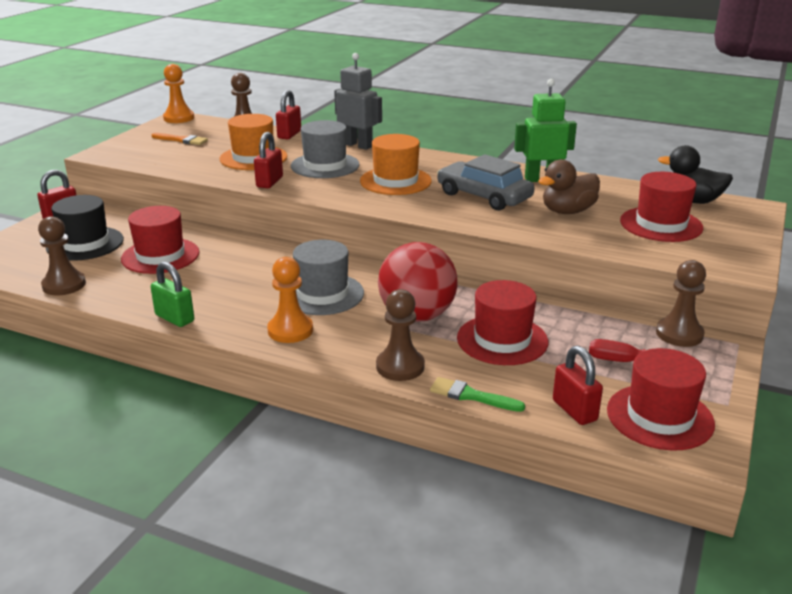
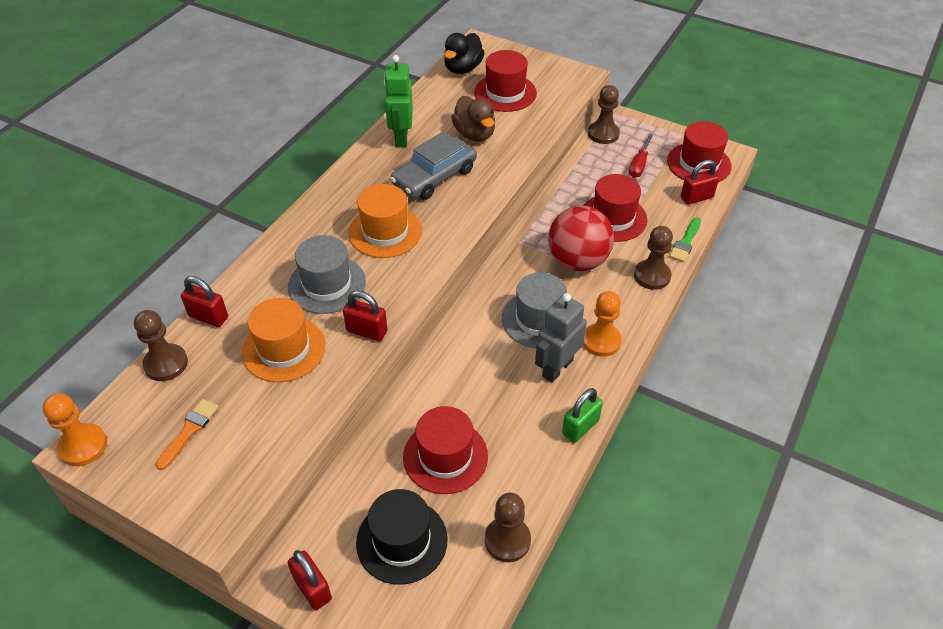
camera: 85 degrees left, 20 degrees up
grey robot [334,53,382,150] -> grey robot moved to [535,293,587,382]

